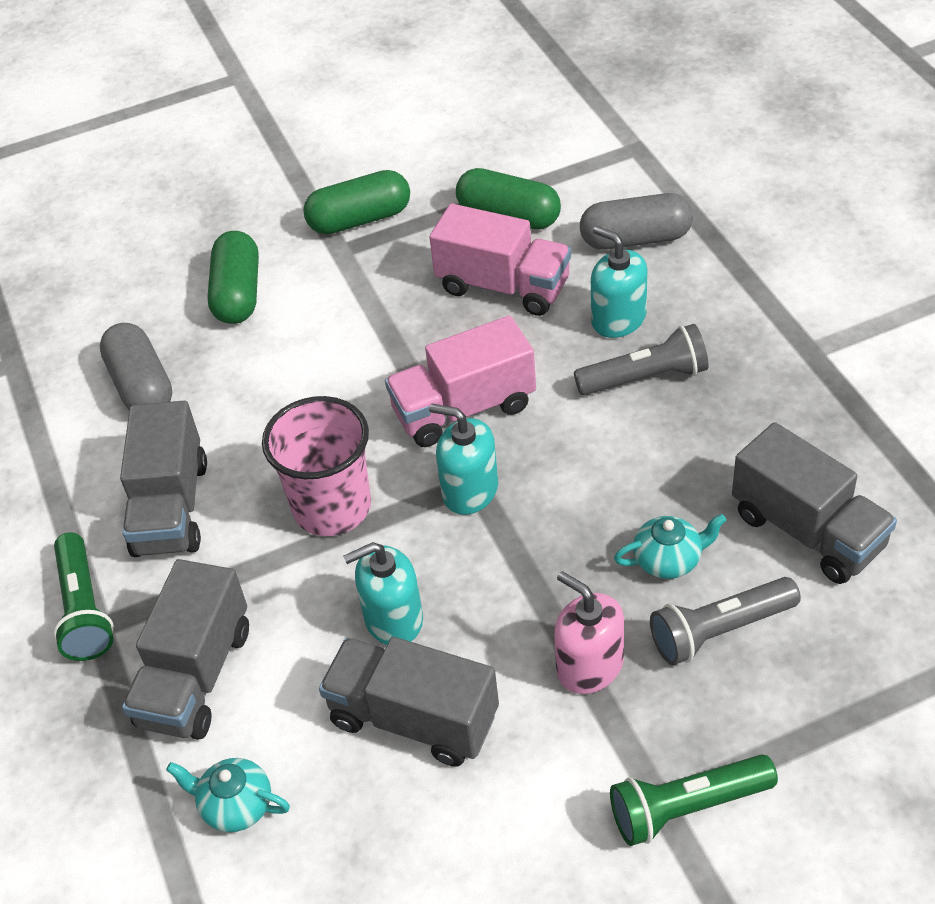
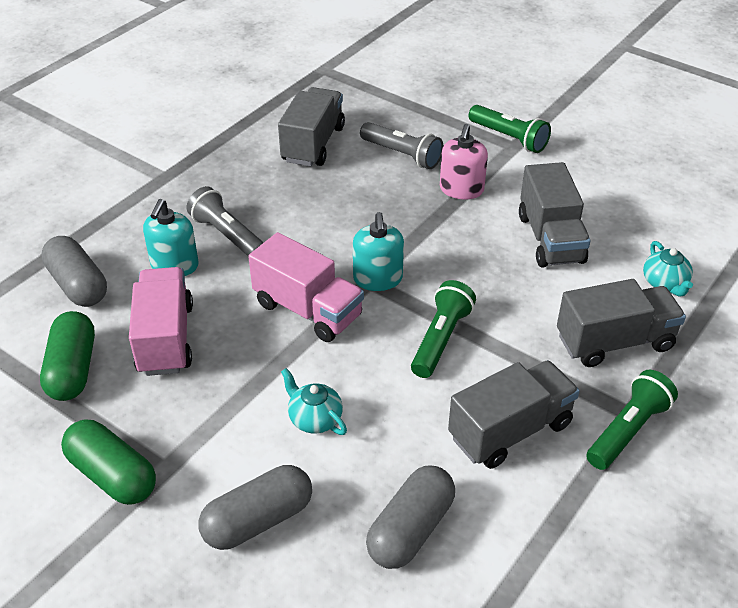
camera: 125 degrees left, 5 degrees down
green capsule [207,231,259,324] -> grey capsule [199,465,312,550]
pink cup [262,396,371,536] -> green flashlight [411,280,476,378]
turquoise soap dispenser [343,542,423,645] -> none
turquoise teapot [614,514,727,579] -> turquoise teapot moved to [281,368,347,435]

